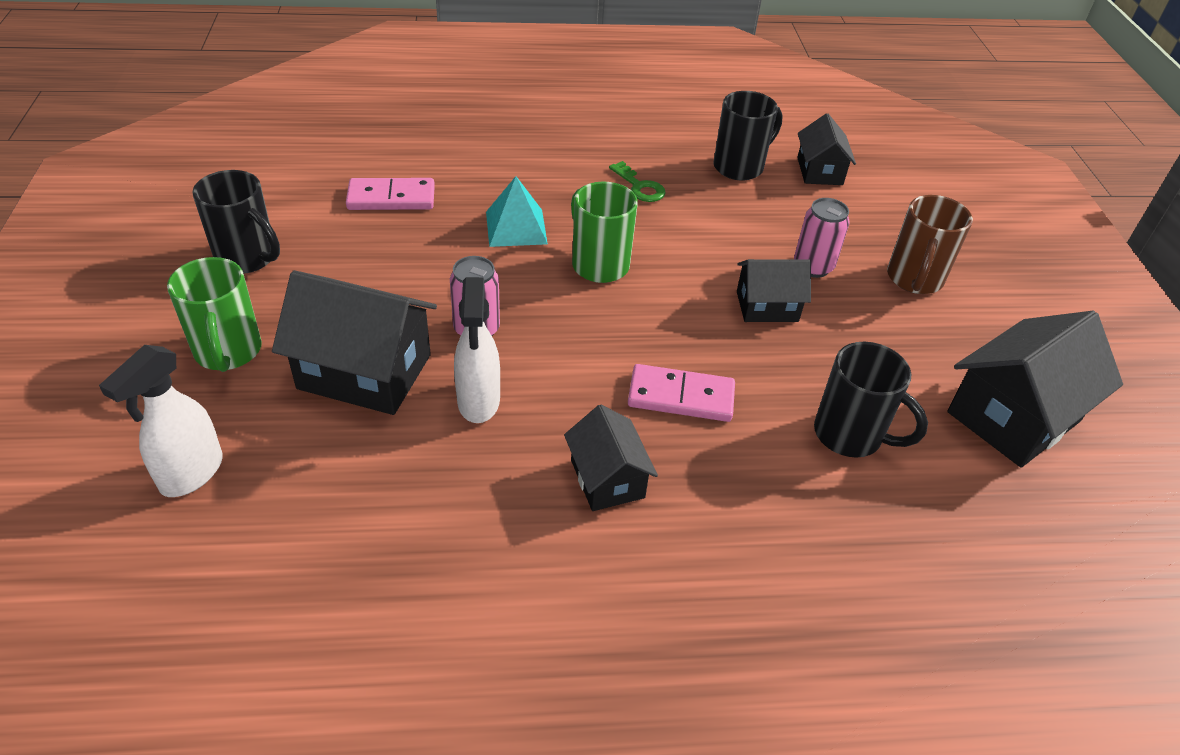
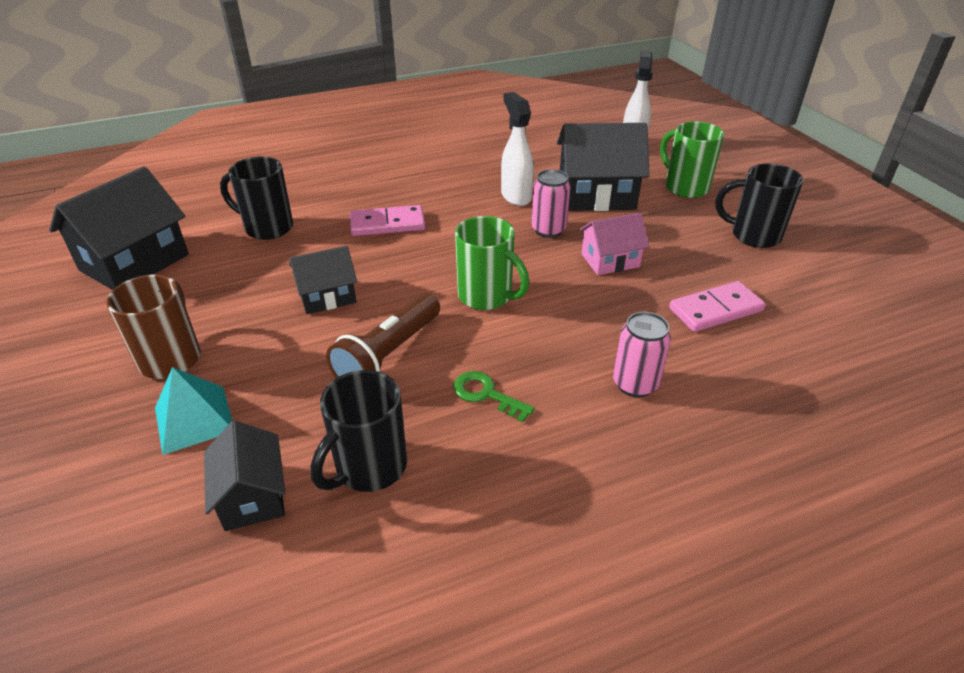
camera: 165 degrees right, 5 degrees down
turquoise pyramid [486,176,548,247] -> turquoise pyramid moved to [155,367,232,455]
black house [564,405,658,511] -> none
pink can [794,198,850,278] -> pink can moved to [613,312,671,397]
none -> brown flashlight [326,293,440,378]
none -> pink house [579,213,650,275]

